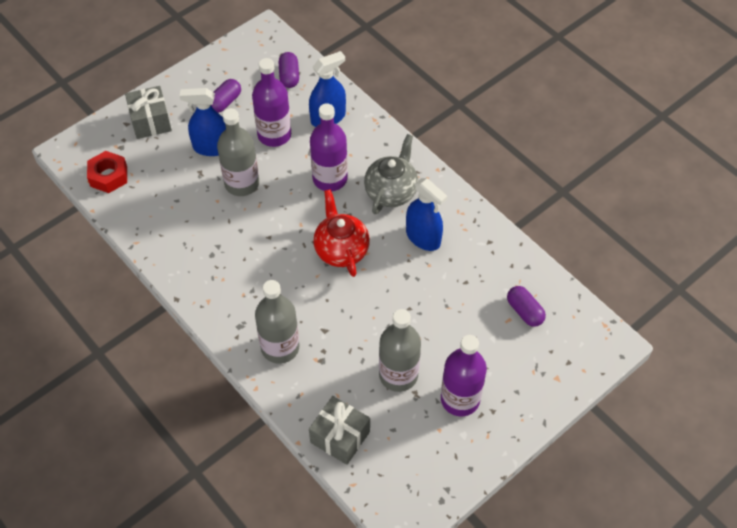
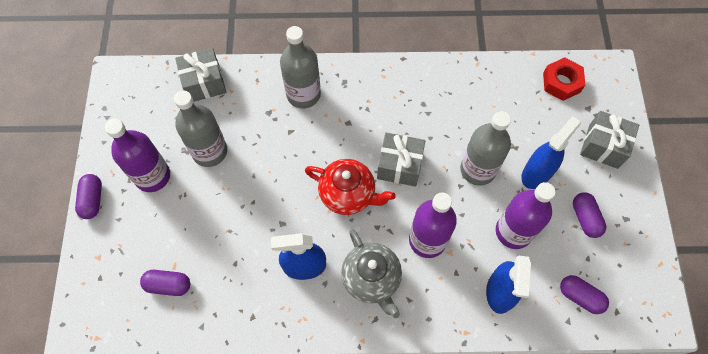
camera: 130 degrees right, 10 degrees up
none -> purple capsule [75,174,102,219]
none -> grey gift [377,133,425,187]

